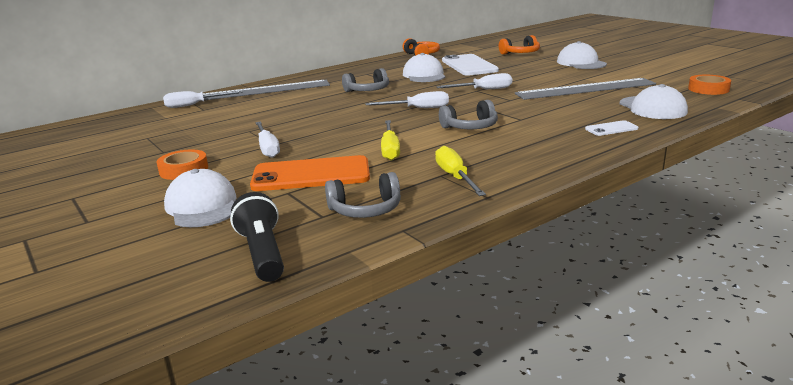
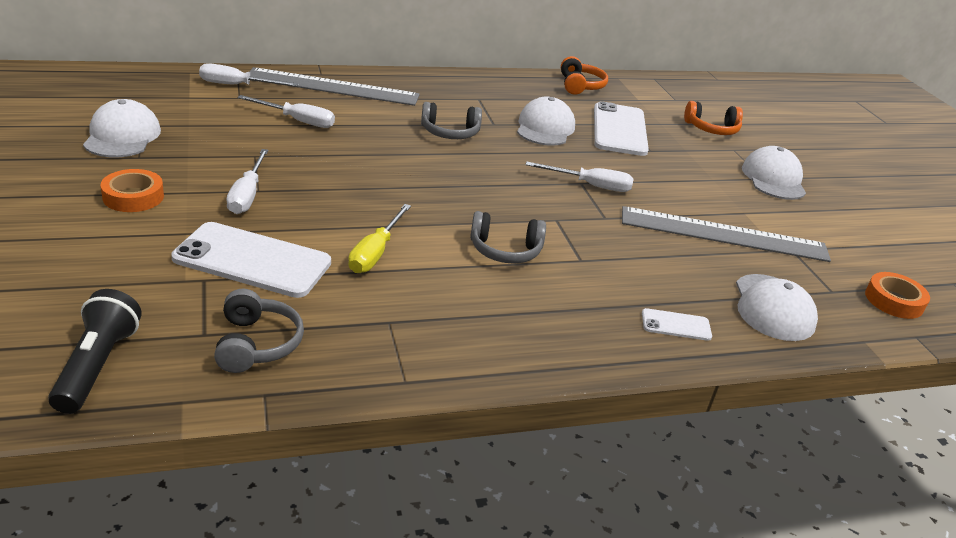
camera: 15 degrees right, 10 degrees up
white cap [164,169,236,227] -> white cap moved to [83,99,161,158]
orange phone [250,155,370,191] -> white phone [171,222,331,298]
grey headphones [325,172,401,218] -> grey headphones turned 105 degrees counterclockwise [214,289,304,373]
white screwdriver [365,91,449,108] -> white screwdriver moved to [238,95,335,128]
yellow screwdriver [435,146,486,196] -> none

